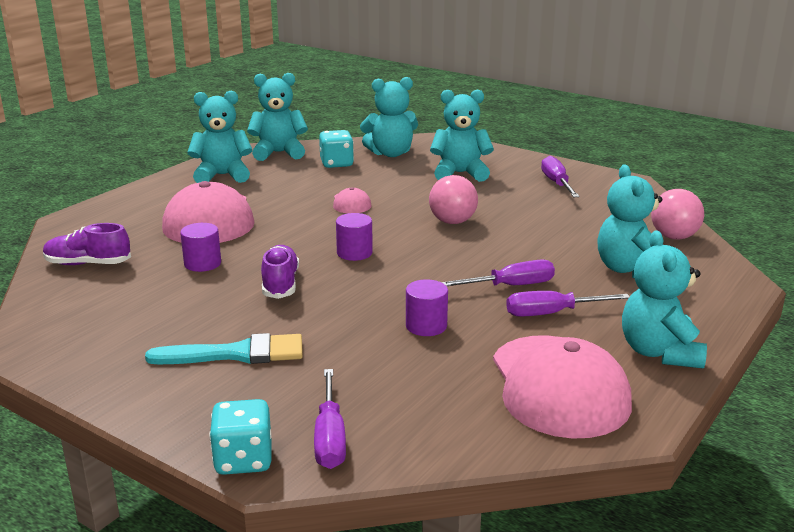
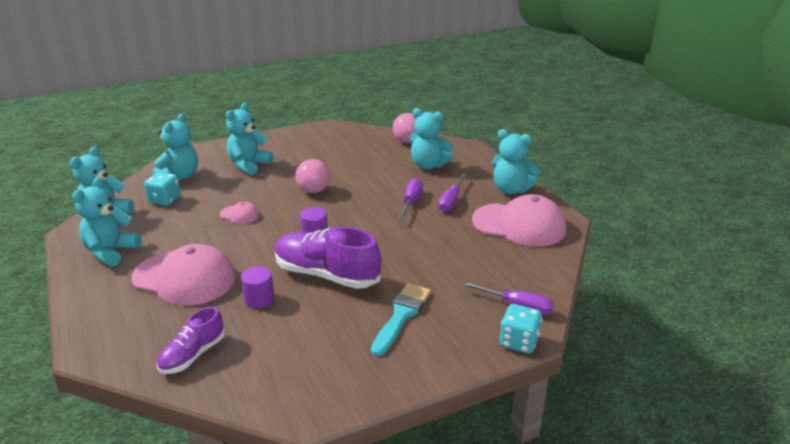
camera: 60 degrees left, 5 degrees up
purple shoe [261,245,299,299] -> purple shoe [275,227,381,289], size x1.72
purple cylinder [406,279,448,336] -> none
purple screwdriver [541,156,580,197] -> none

